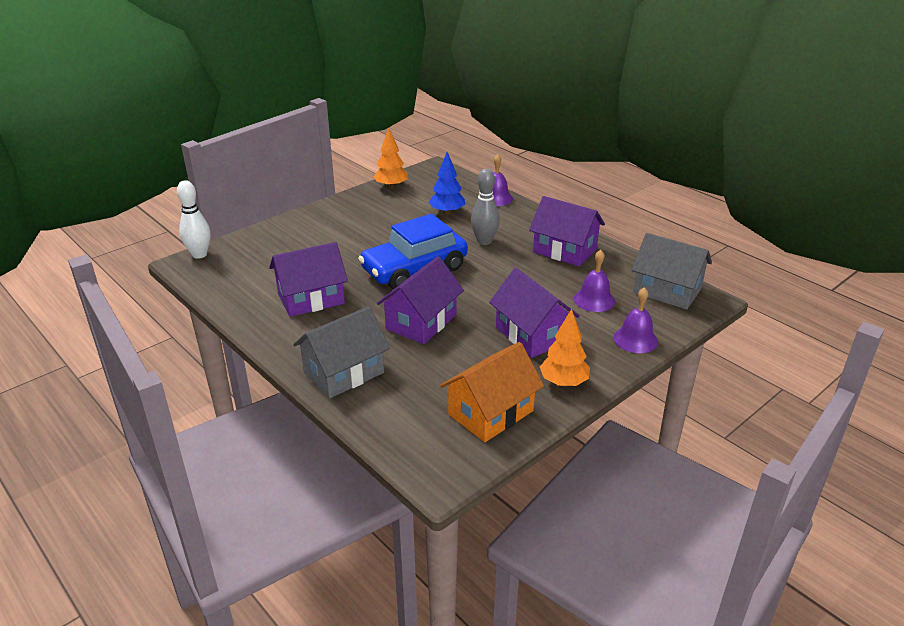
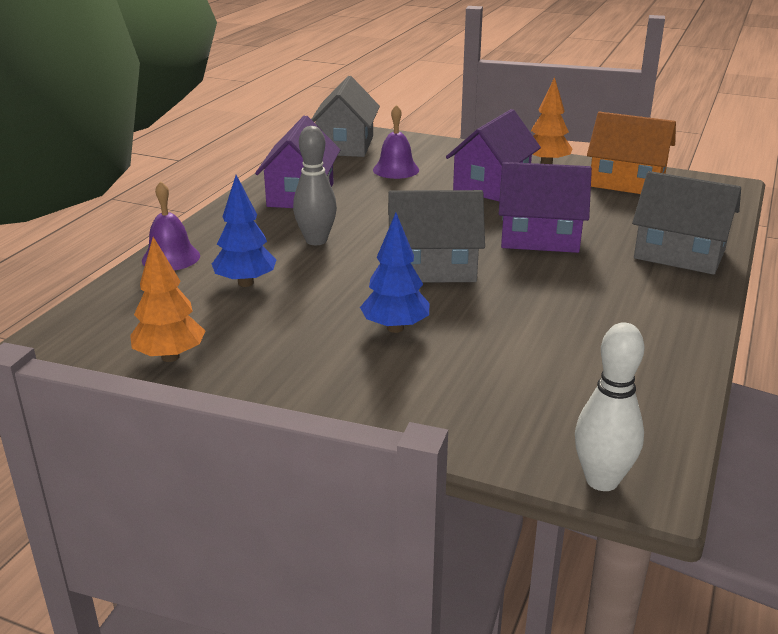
camera: 115 degrees left, 5 degrees down
purple house [270,242,348,317] -> none
blue car [358,214,468,289] -> grey house [388,190,485,282]
purple bell [613,287,658,353] -> none
none -> blue tree [360,213,430,333]

